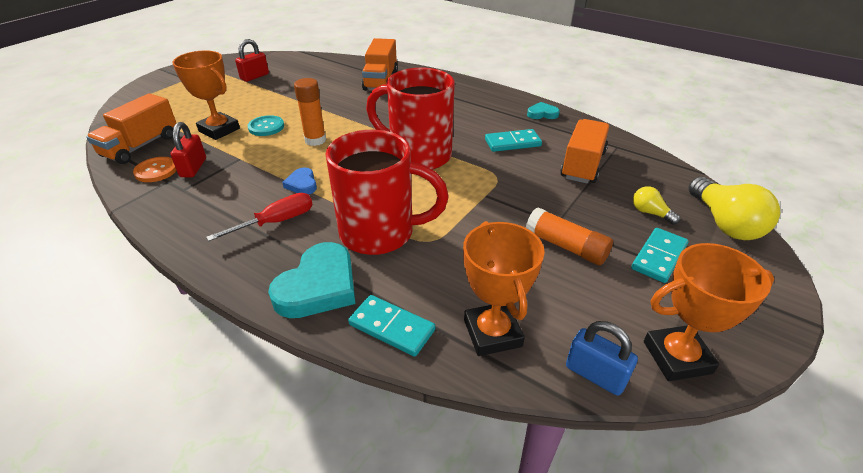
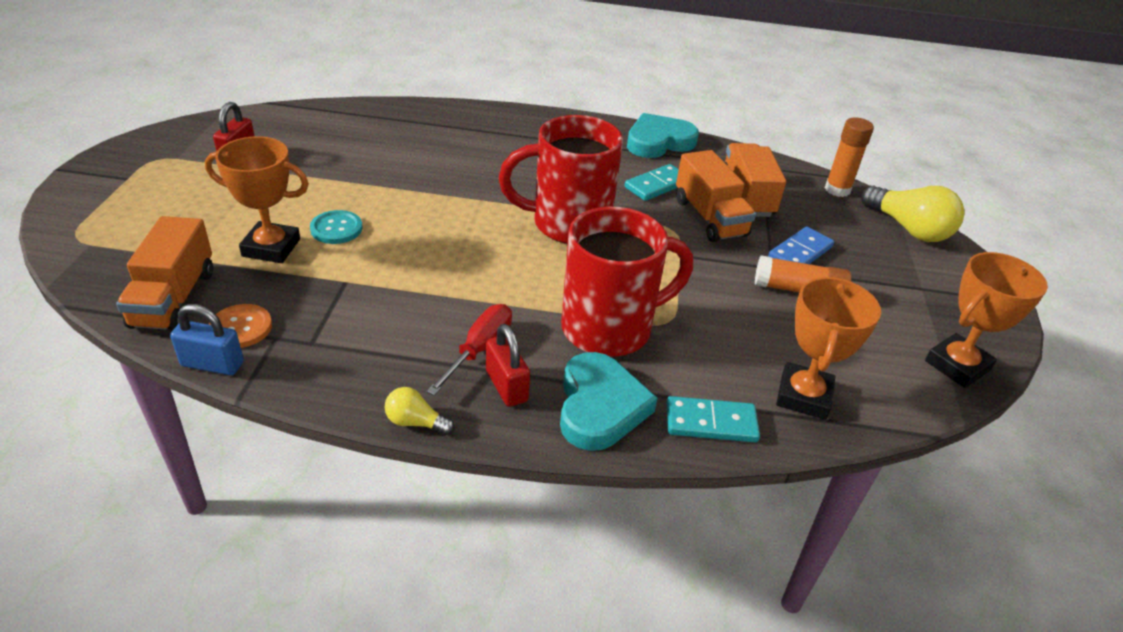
camera: 30 degrees left, 0 degrees up
red padlock [170,122,206,177] -> red padlock moved to [486,324,530,407]
blue heart [282,167,317,194] -> none
orange glue stick [294,78,326,146] -> orange glue stick moved to [825,117,874,197]
orange truck [362,38,398,91] -> orange truck moved to [676,150,756,242]
orange trophy [463,221,545,356] -> orange trophy turned 60 degrees clockwise [776,277,881,420]
turquoise heart [527,102,560,119] -> turquoise heart [627,113,699,158], size x1.95
blue padlock [566,321,638,396] -> blue padlock moved to [170,304,244,375]
turquoise domino [631,228,689,283] -> none
yellow light bulb [633,186,680,225] -> yellow light bulb moved to [385,387,455,435]
none -> blue domino [768,227,834,264]

